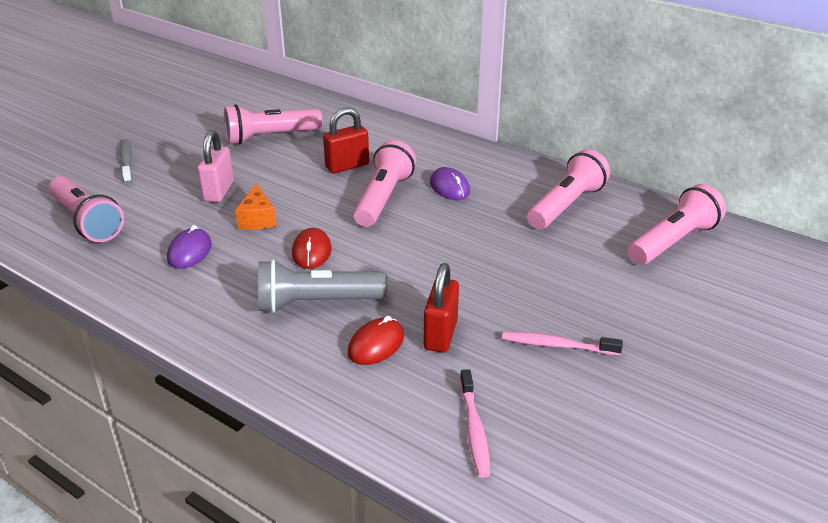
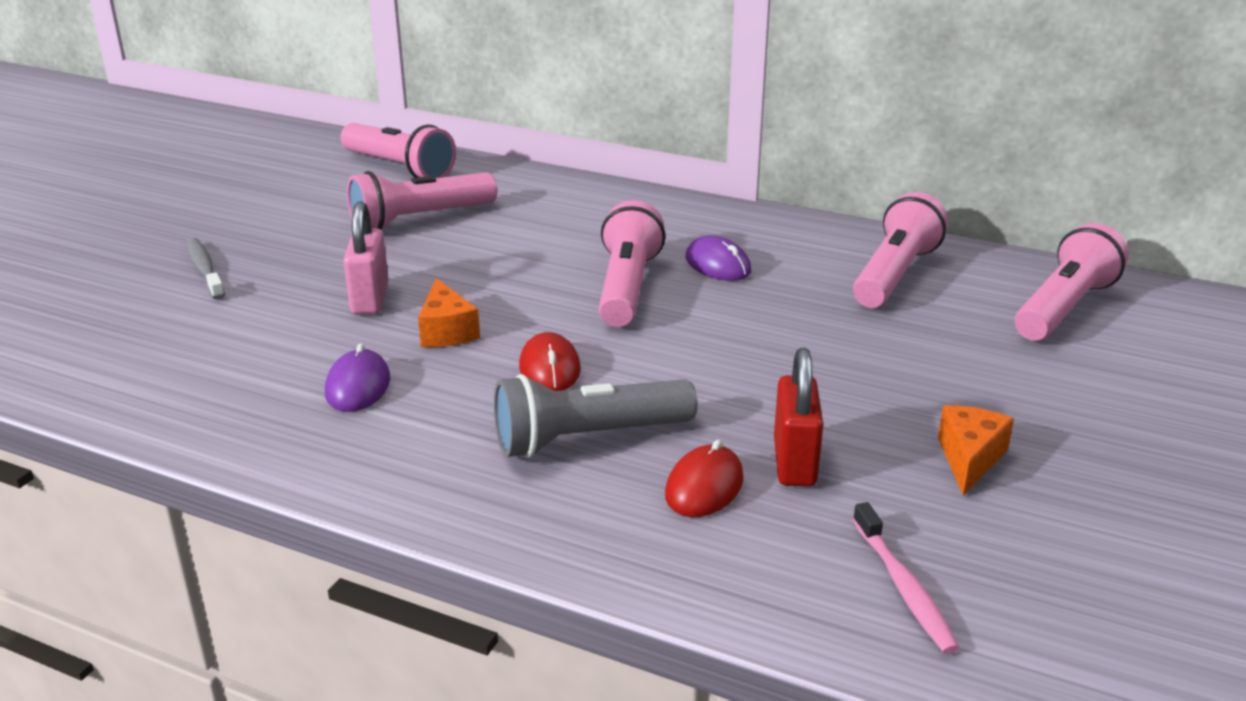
camera: 10 degrees left, 5 degrees down
pink flashlight [49,176,124,242] -> pink flashlight moved to [340,123,456,178]
red padlock [323,108,369,173] -> none
pink toothbrush [502,332,623,356] -> orange cheese [938,405,1014,495]

